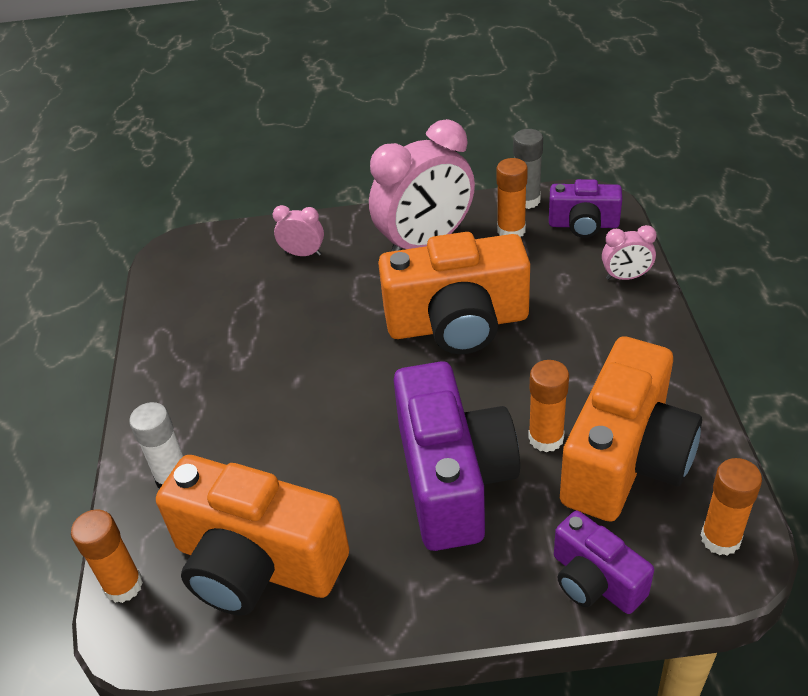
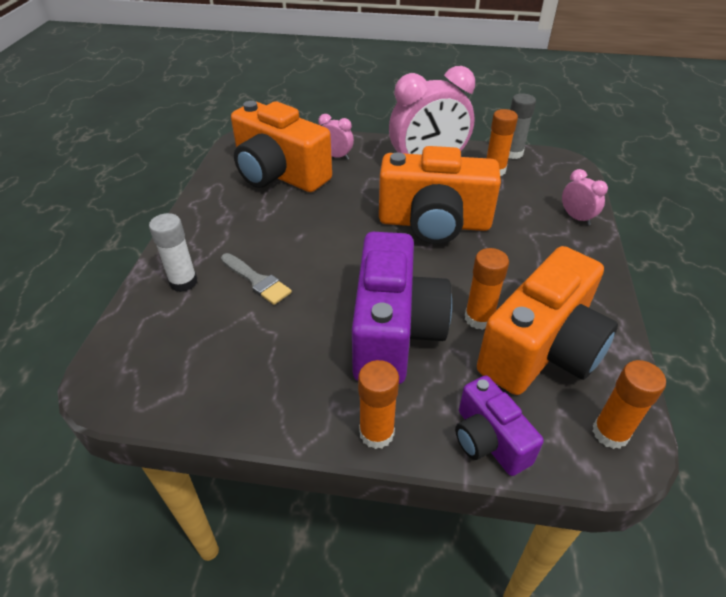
camera: 10 degrees right, 0 degrees up
orange glue stick [71,509,143,603] -> orange glue stick moved to [358,360,399,449]
orange camera [156,455,349,616] -> orange camera moved to [231,101,332,192]
purple camera [549,179,622,238] -> none
pink clock [602,225,657,280] -> pink clock turned 135 degrees counterclockwise [562,169,608,226]
none -> grey brush [221,253,292,305]

